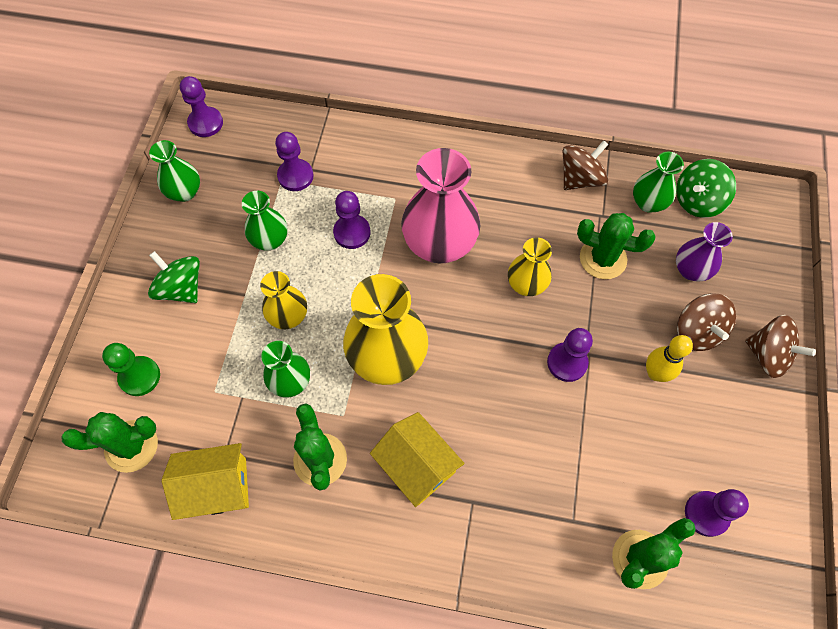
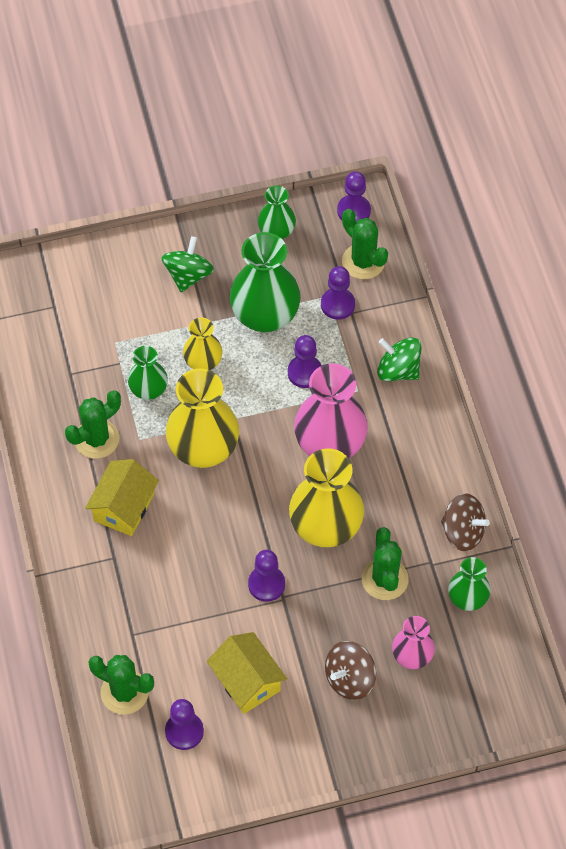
camera: 65 degrees right, 5 degrees down
green cactus [62,412,158,473] -> green cactus moved to [342,209,388,279]
green pawn [102,343,160,396] -> none
yellow house [162,443,249,520] -> yellow house moved to [207,632,287,714]
green vase [242,191,287,251] -> green vase [229,232,301,332], size x1.81
yellow vase [508,237,552,296] -> yellow vase [289,448,364,547], size x1.81
yellow bowling pin [646,335,693,382] -> none
green spinning top [676,159,736,218] -> green spinning top moved to [377,337,422,381]
purple vase [676,222,733,281] -> pink vase [392,616,435,669]
brown spinning top [745,315,816,378] -> none

